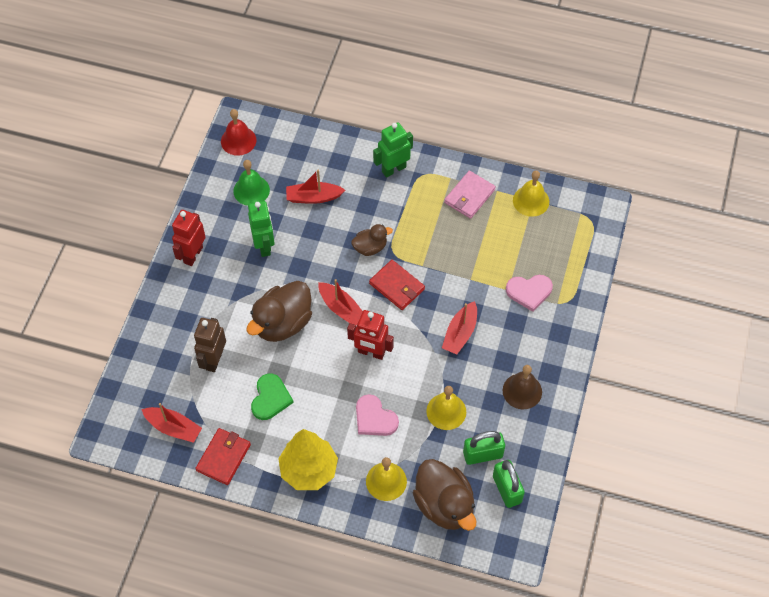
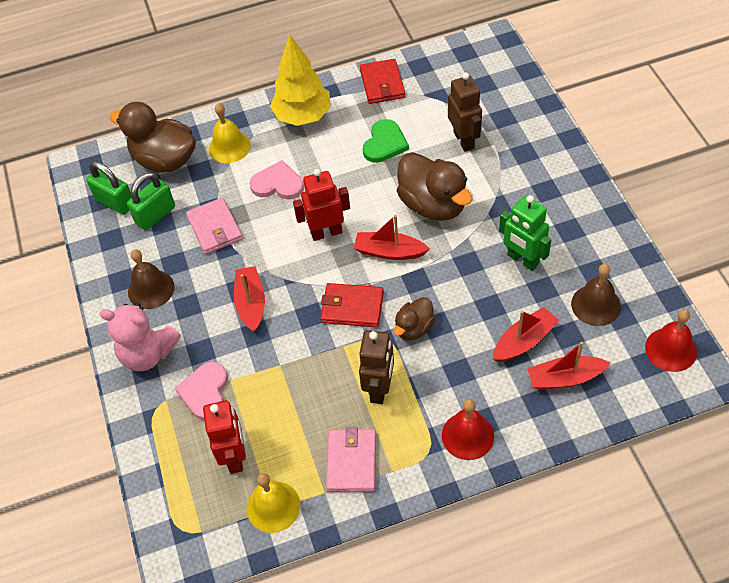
camera: 150 degrees right, 5 degrees down
red boat [141,403,202,443] -> red boat moved to [527,342,611,389]
red robot [172,210,206,266] -> red robot moved to [203,400,246,474]
green bell [233,160,270,206] -> brown bell [571,264,621,326]
brown duck [246,281,312,342] -> brown duck turned 135 degrees clockwise [397,152,473,221]
green heart [251,374,294,420] -> green heart turned 135 degrees counterclockwise [363,119,409,163]
green robot [373,123,413,177] -> red bell [442,399,494,460]
yellow bell [426,386,466,430] -> pink wallet [186,198,243,254]
pink heart [506,275,553,312] -> pink heart turned 45 degrees counterclockwise [175,362,228,420]
none -> pink teddy bear [100,302,181,371]
none -> brown robot [359,330,394,404]

